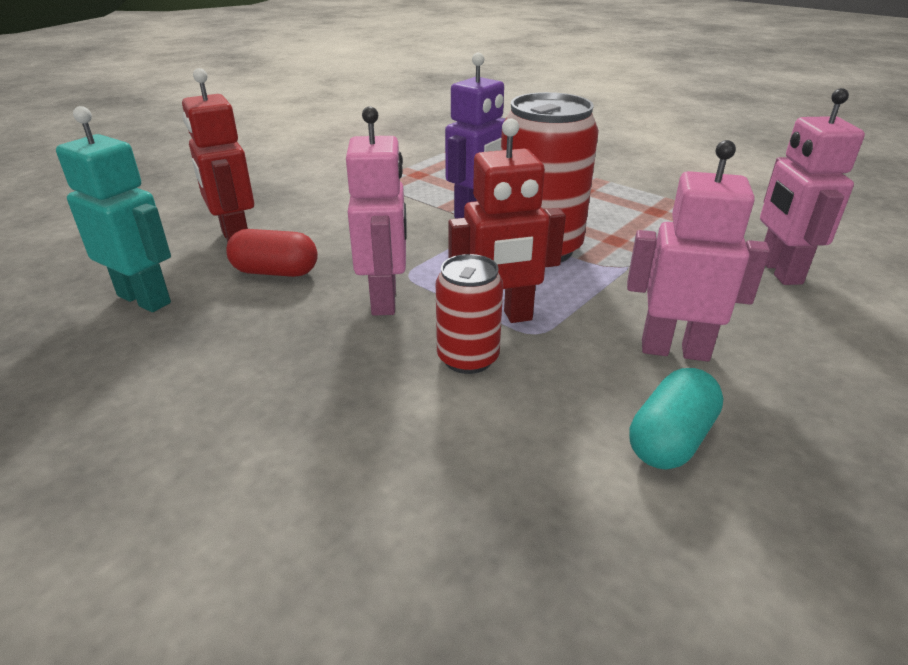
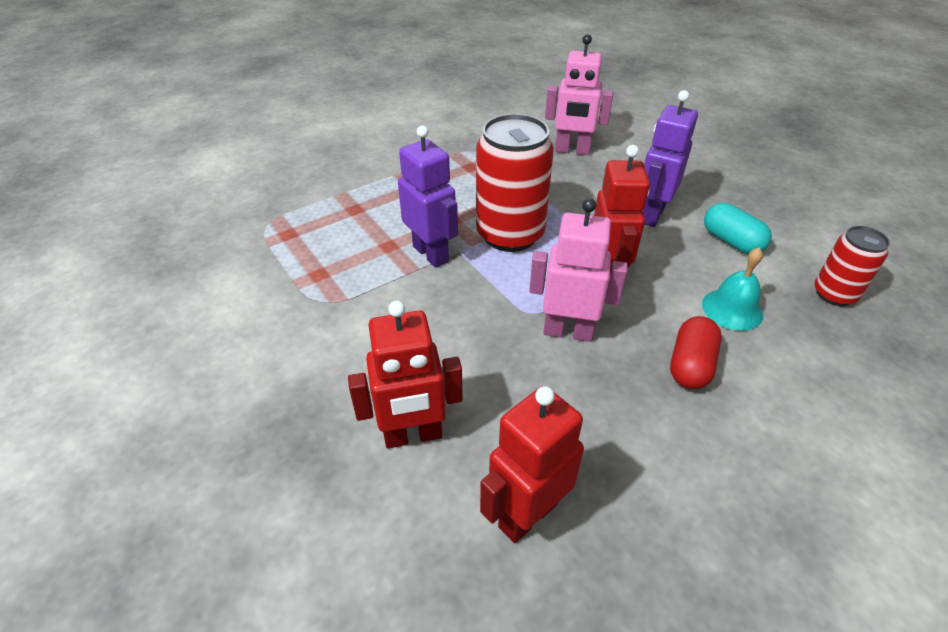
camera: 75 degrees left, 10 degrees up
turquoise robot [56,106,171,312] -> red robot [480,386,584,543]
red capsule [226,229,318,277] -> red capsule moved to [670,316,722,389]
red can [436,254,503,374] -> red can moved to [814,226,890,306]
pink robot [627,140,770,362] -> purple robot [643,90,698,227]
none -> turquoise bell [702,247,763,331]

